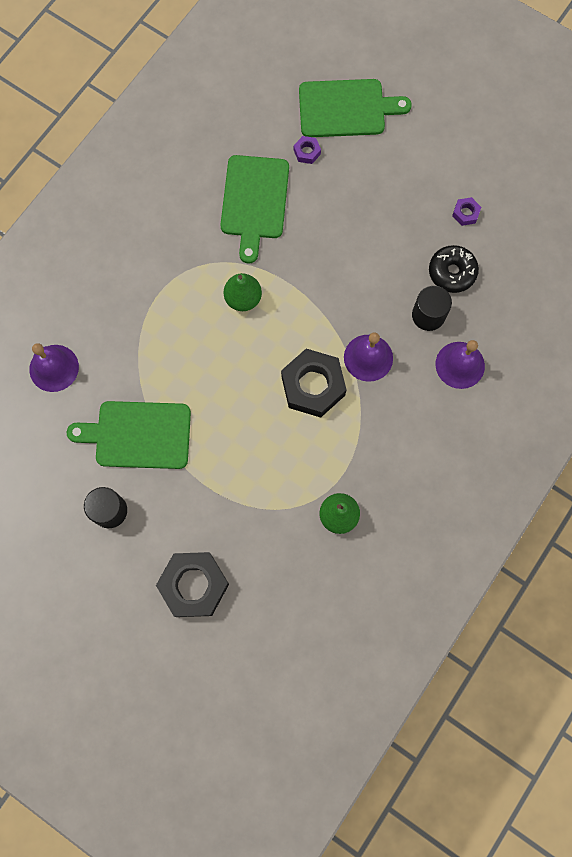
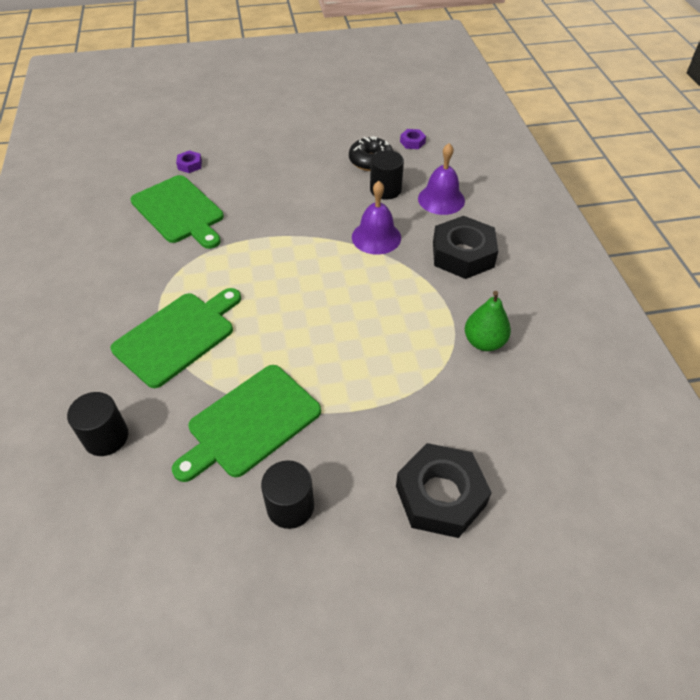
camera: 45 degrees left, 25 degrees down
purple bell [29,343,79,392] -> black cylinder [67,392,128,456]
green pear [224,273,262,311] -> none
black nut [281,349,346,418] -> black nut moved to [433,216,498,279]
green cutting board [299,79,412,137] -> green cutting board moved to [111,288,241,388]
purple nut [452,197,481,226] -> purple nut moved to [400,129,426,149]

